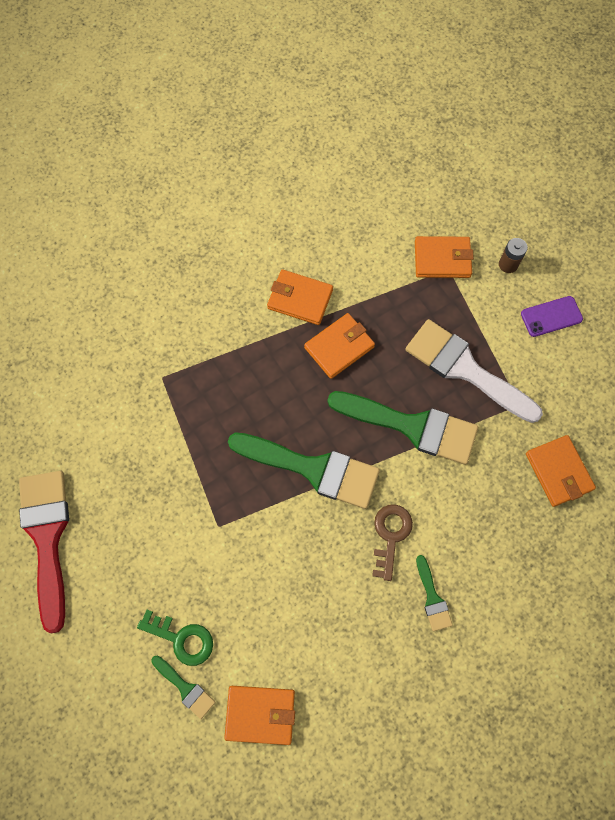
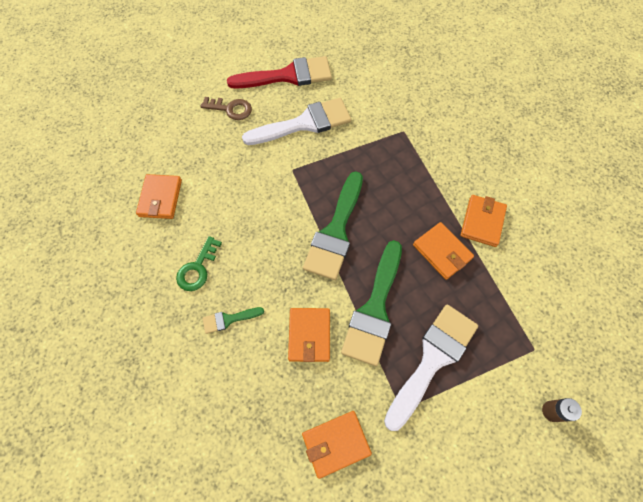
camera: 90 degrees right, 5 degrees down
green key [137,610,213,666] -> green key moved to [176,236,222,291]
green brush [151,656,215,719] -> none
brown key [372,504,413,581] -> brown key moved to [201,97,252,120]
orange wallet [415,236,474,278] -> orange wallet moved to [288,308,330,362]
purple phone [521,296,583,337] -> none
none -> white brush [242,98,351,145]

